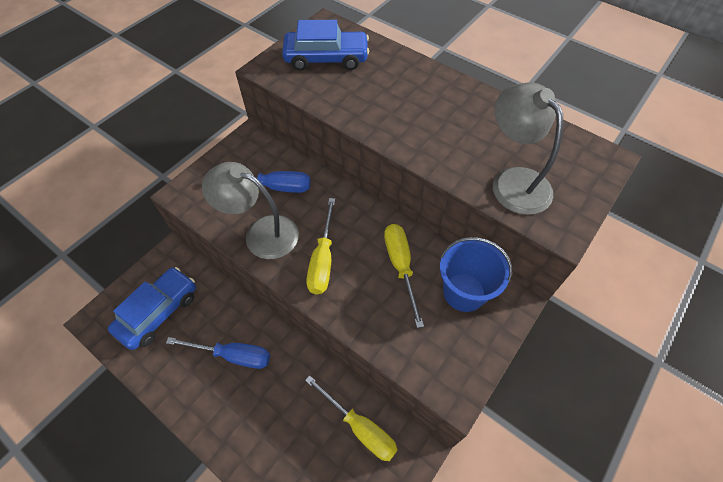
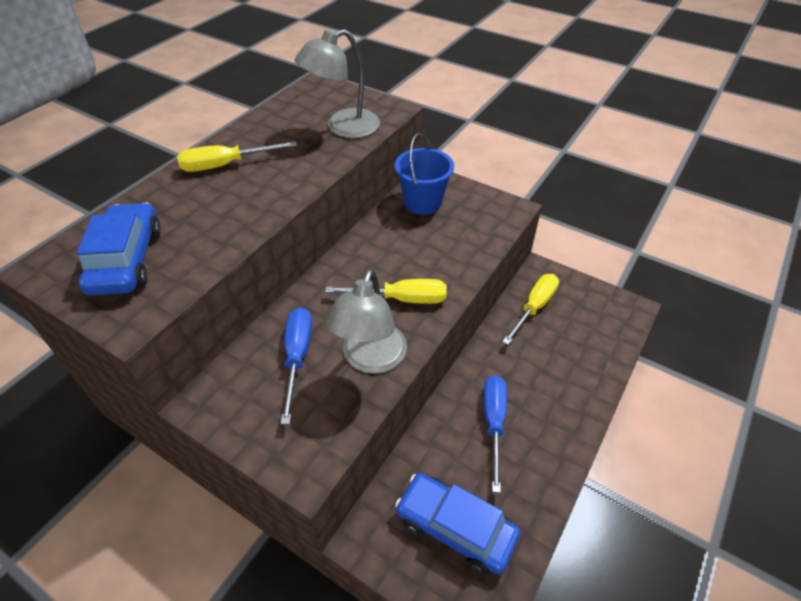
camera: 95 degrees left, 10 degrees down
yellow screwdriver [384,224,424,328] -> yellow screwdriver moved to [177,141,297,172]

